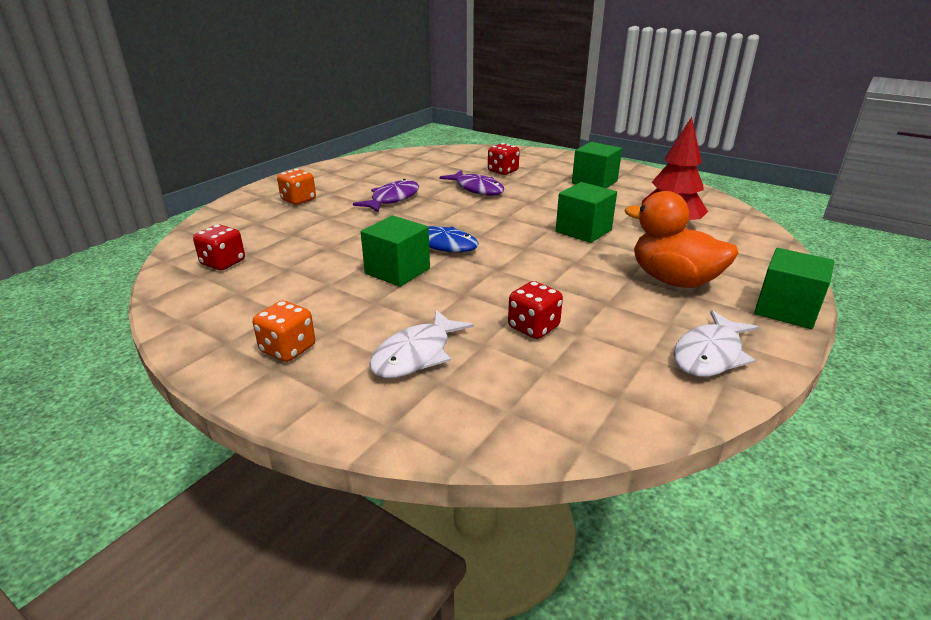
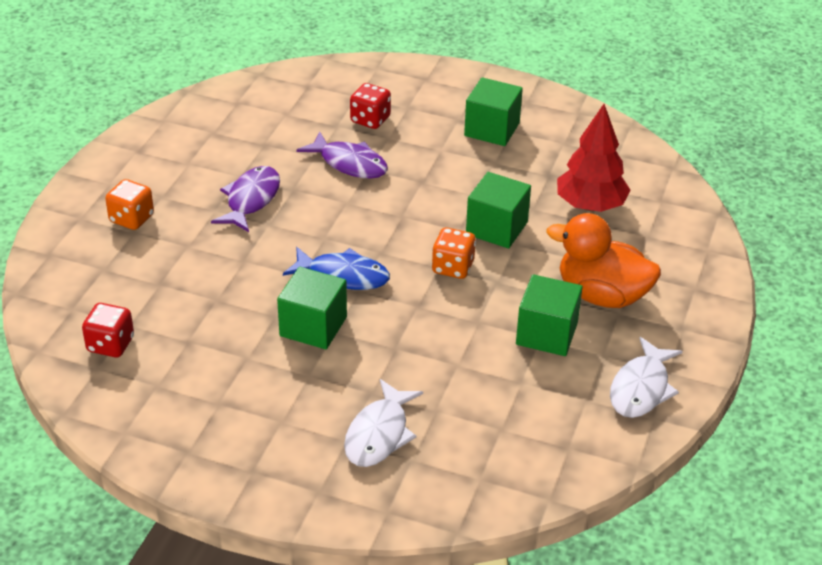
camera: 15 degrees left, 10 degrees up
orange dice [253,301,315,362] -> orange dice moved to [432,228,476,279]
red dice [508,281,563,339] -> none
green cube [754,248,835,329] -> green cube moved to [516,274,583,356]

